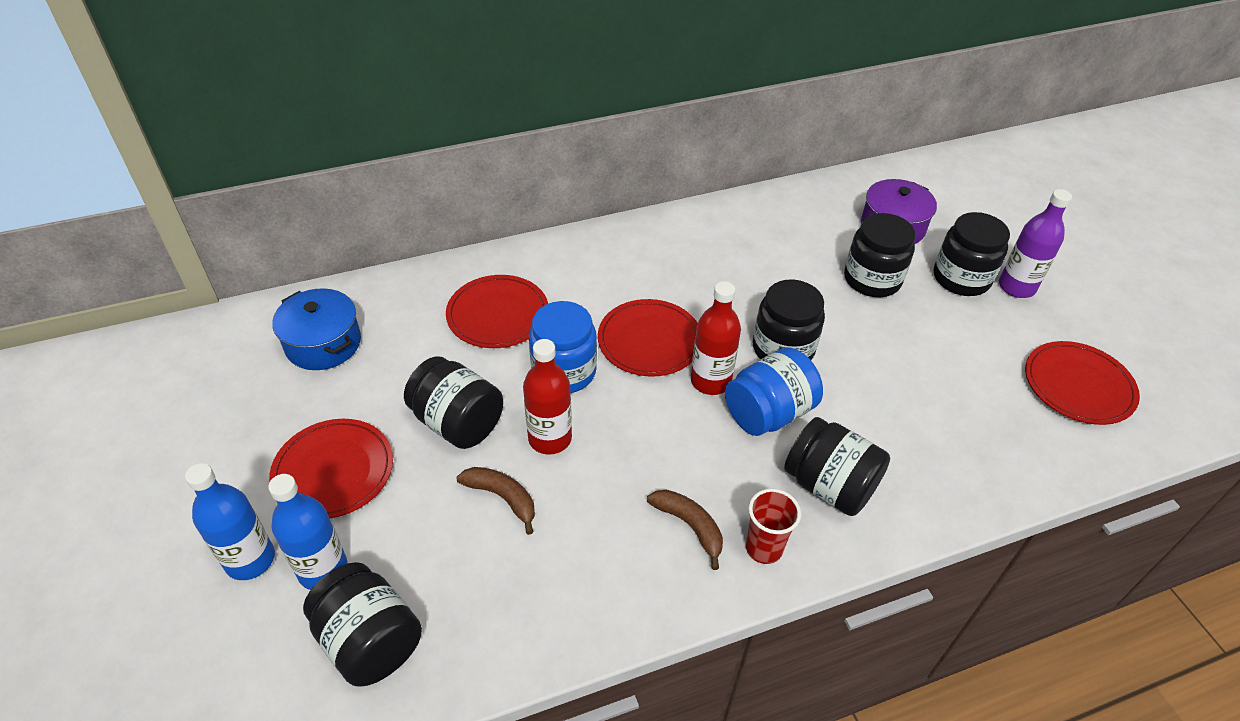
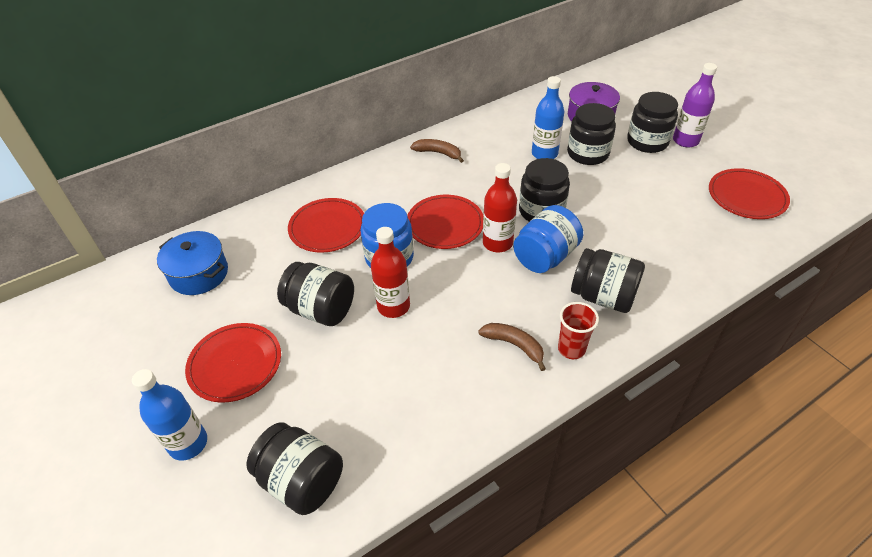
camera: 10 degrees left, 0 degrees up
blue bottle [268,474,348,590] -> blue bottle moved to [532,76,564,159]
brown banana [456,467,535,535] -> brown banana moved to [410,139,464,163]

